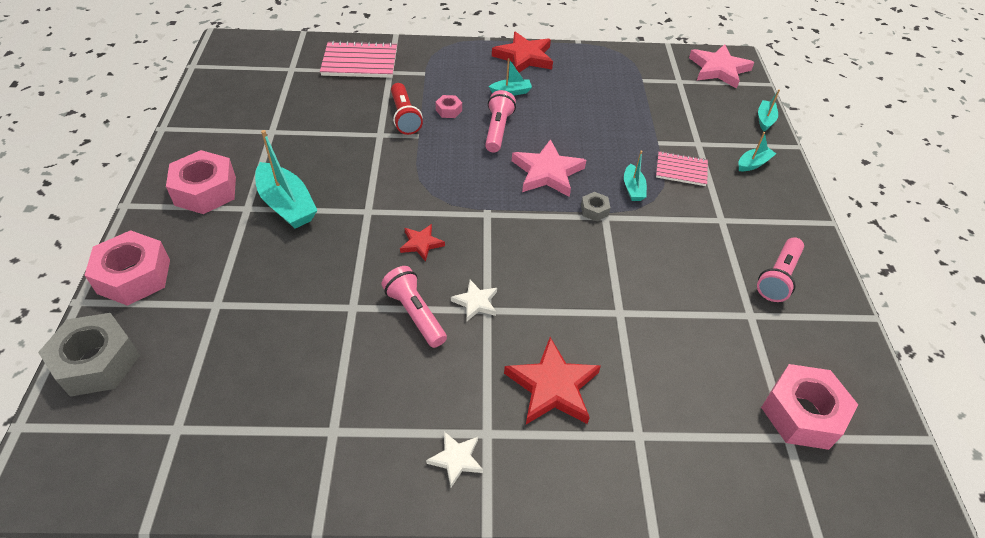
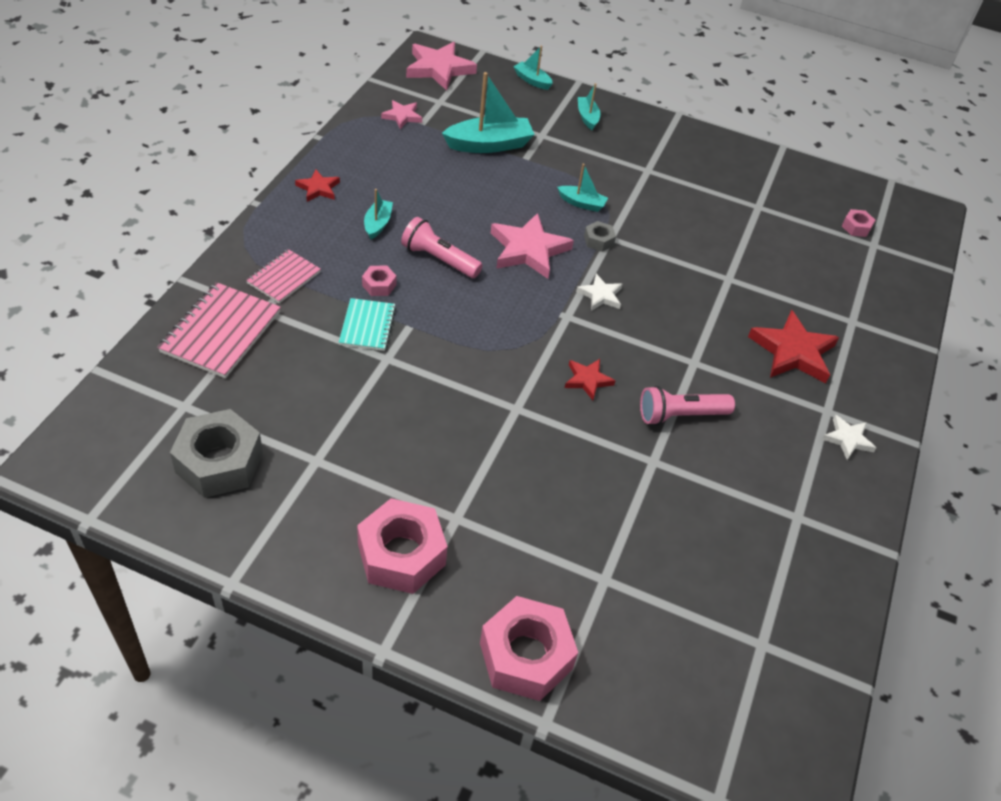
camera: 70 degrees left, 0 degrees up
grey nut [38,313,140,397] -> grey nut moved to [170,409,263,498]
turquoise boat [255,130,318,229] -> turquoise boat moved to [442,72,535,153]
red flashlight [391,83,423,135] -> turquoise notebook [339,298,396,351]
white star [451,280,497,321] -> white star moved to [576,274,623,311]
red star [492,31,553,73] -> red star [295,169,340,202], size x0.54
pink notebook [656,151,708,186] -> pink notebook moved to [246,249,321,303]
pink flashlight [757,237,804,302] -> none
pink nut [761,364,858,450] -> pink nut [842,209,875,237], size x0.46
none -> pink star [381,100,422,129]

